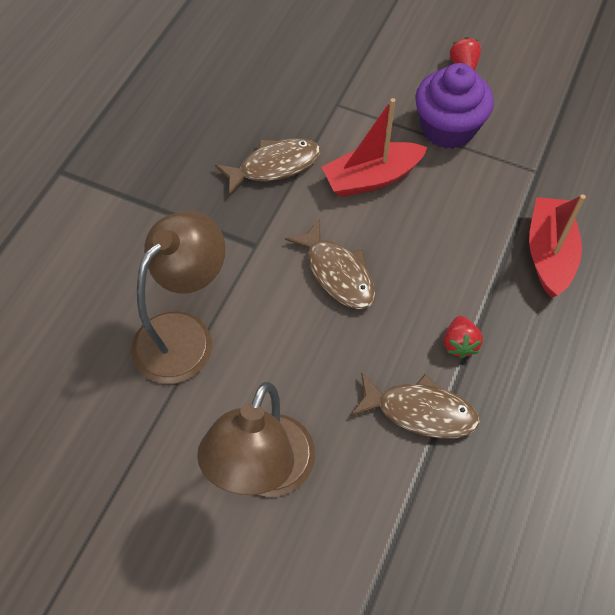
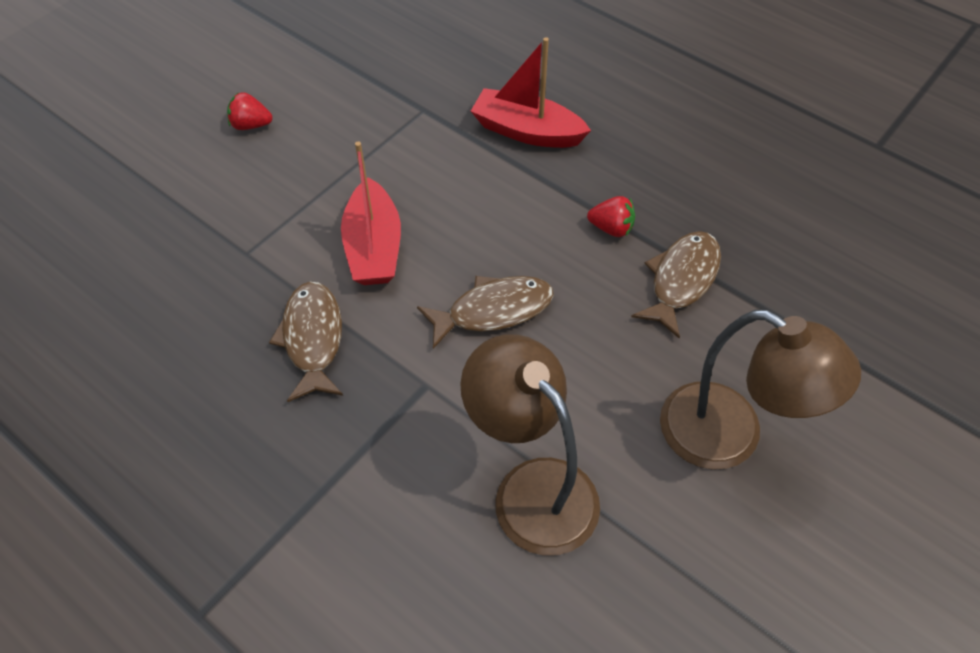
camera: 75 degrees left, 5 degrees down
purple cupcake [415,63,494,149] -> none

